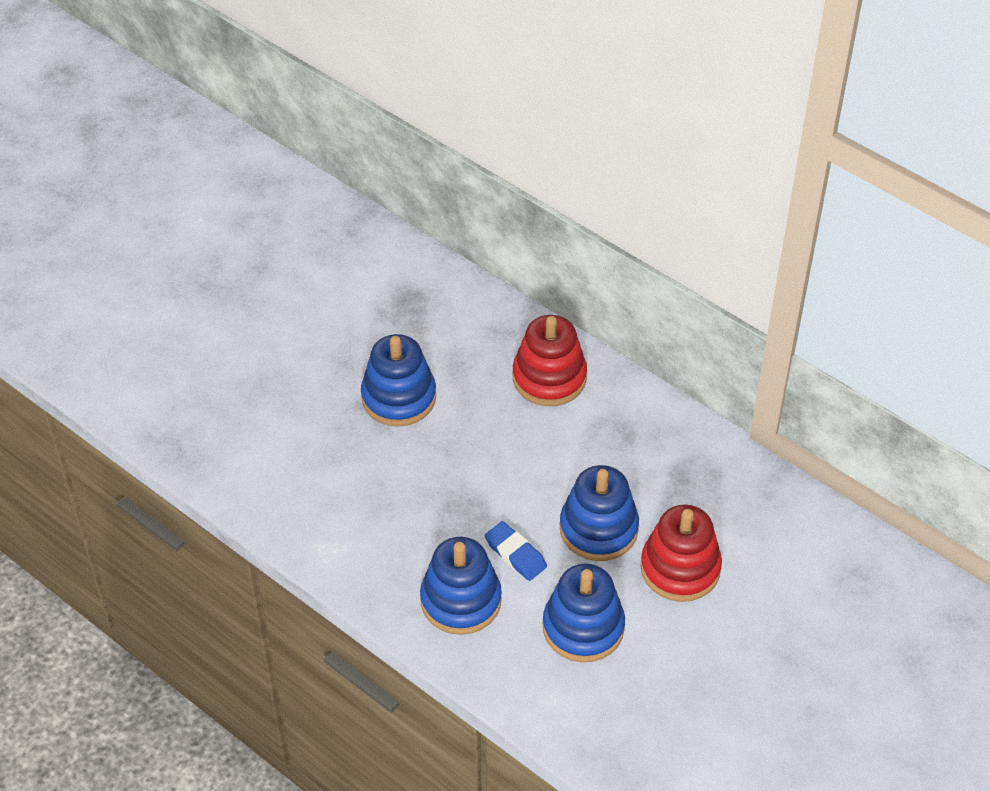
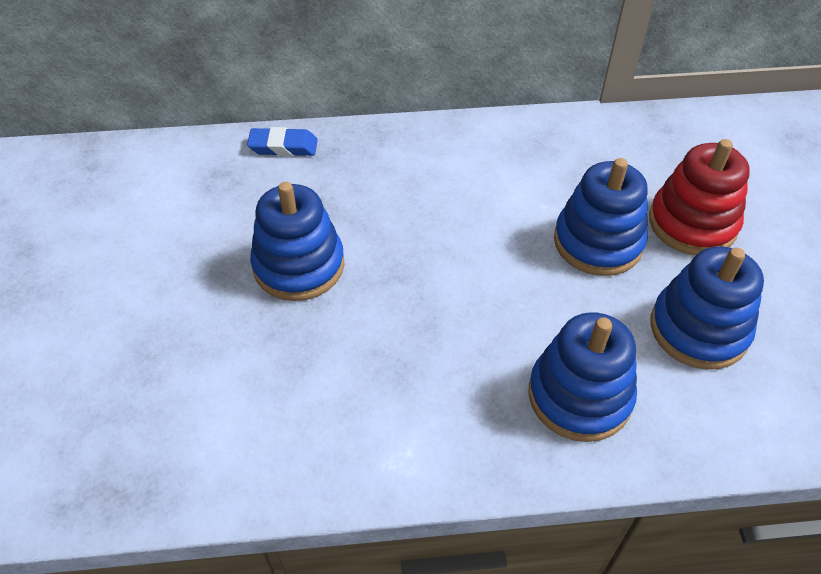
camera: 45 degrees left, 0 degrees up
blue eraser [485,521,547,581] -> blue eraser moved to [247,127,318,156]
red stacking toy [513,315,587,406] -> none

